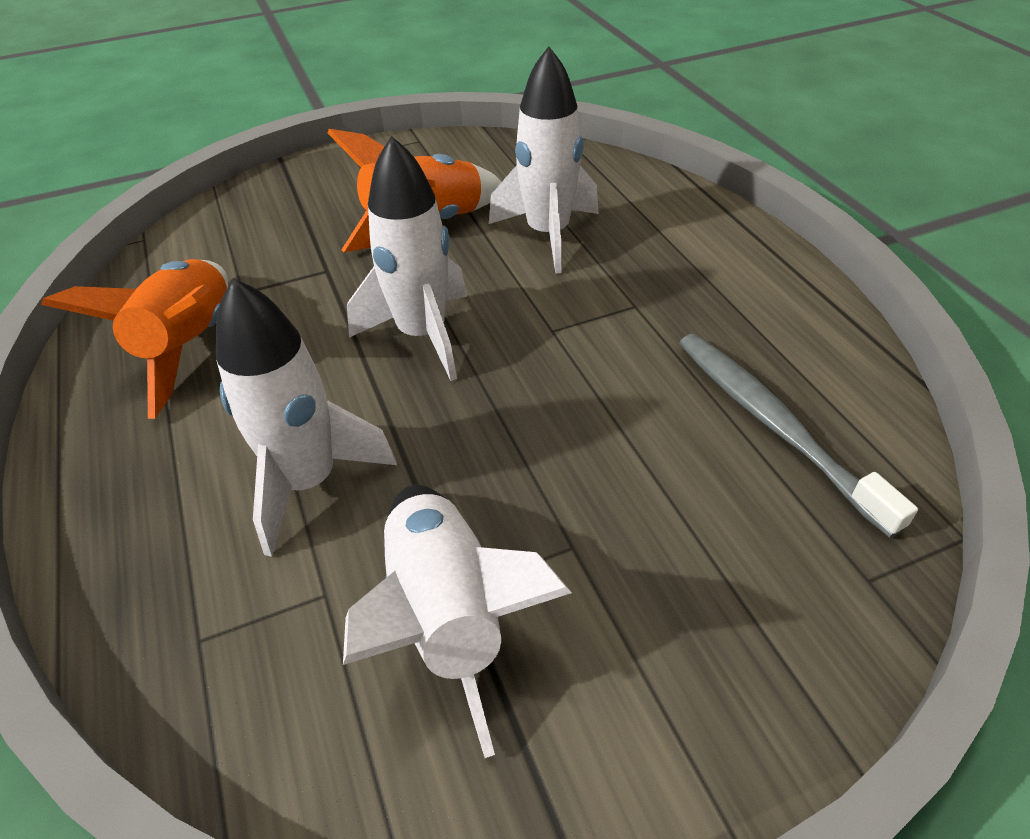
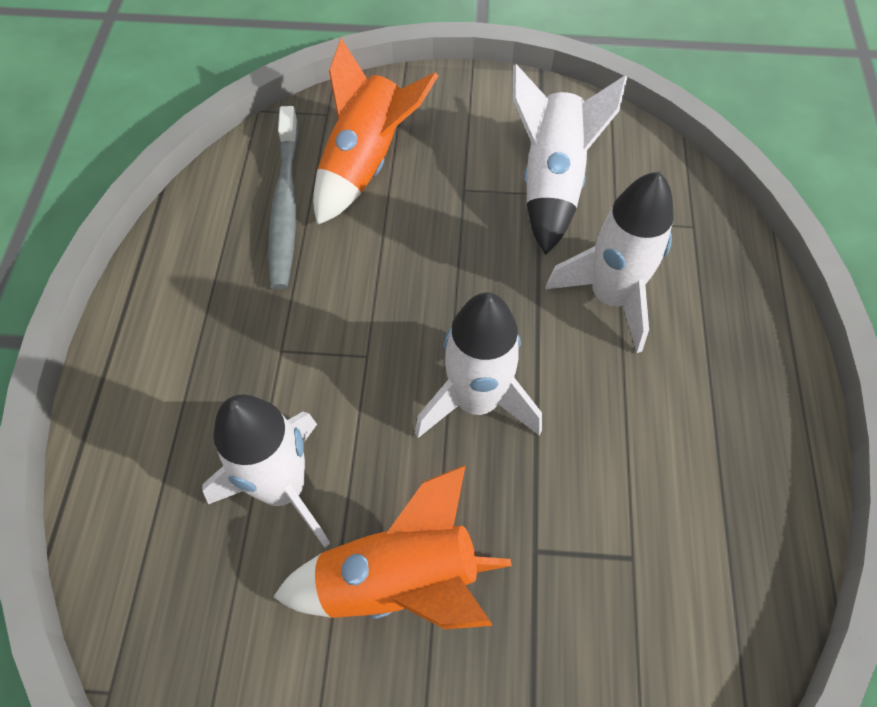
camera: 155 degrees left, 15 degrees up
orange rocket [41,259,228,419] -> orange rocket moved to [313,38,438,225]

